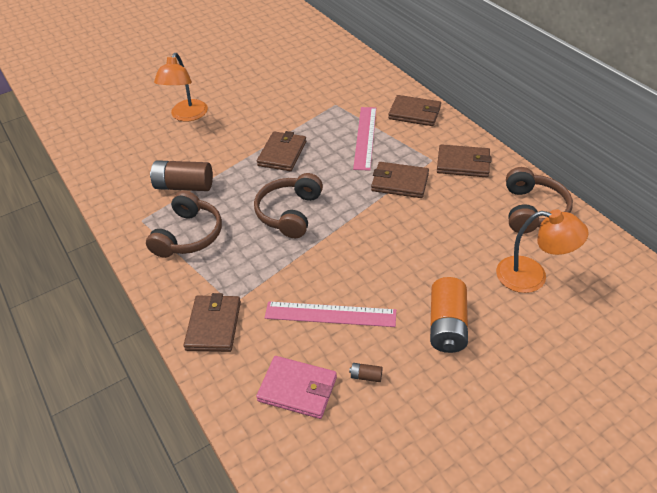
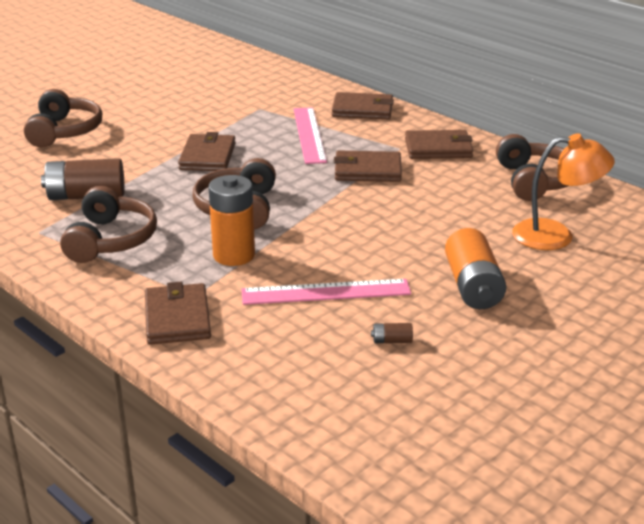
camera: 15 degrees left, 15 degrees down
orange lamp [154,53,208,122] -> brown headphones [24,89,102,147]
pink wallet [256,356,337,419] -> none
none -> orange battery [208,175,255,266]

